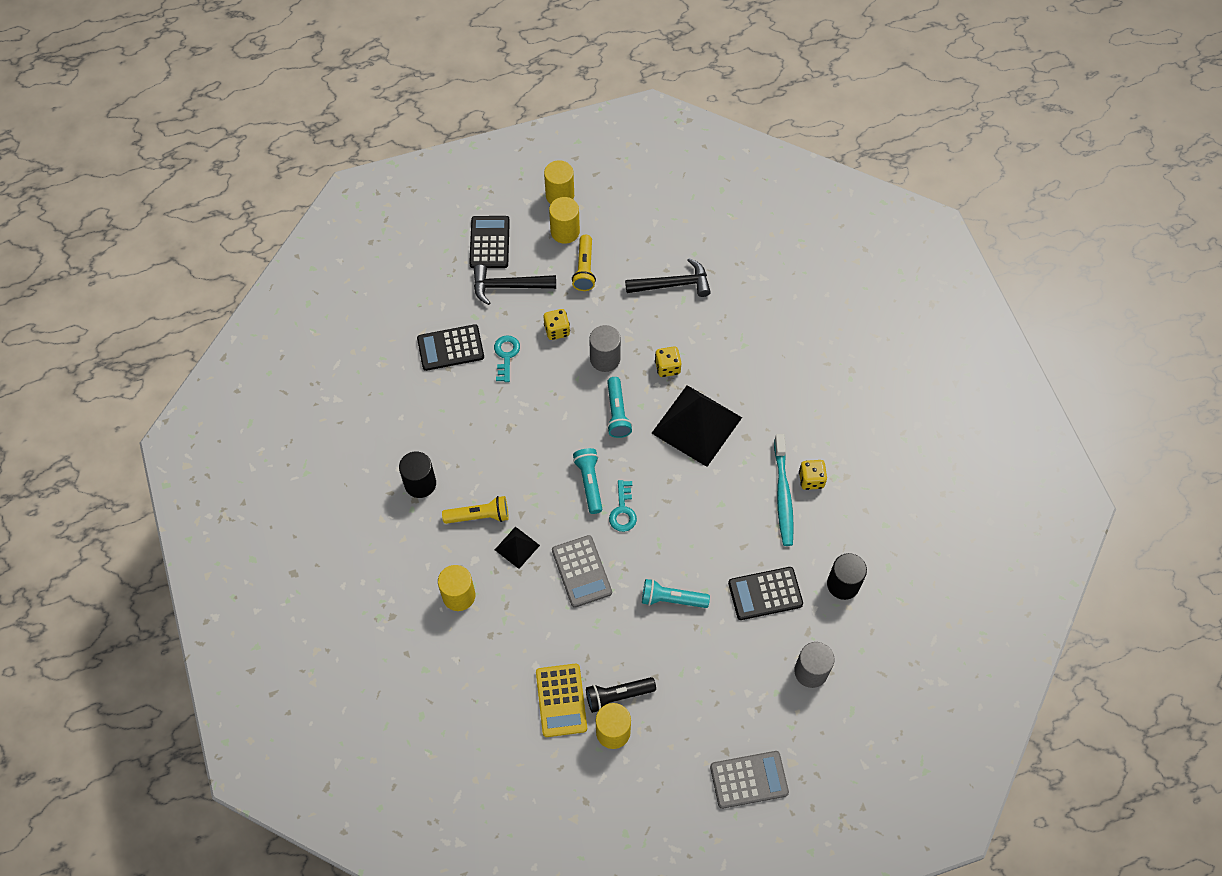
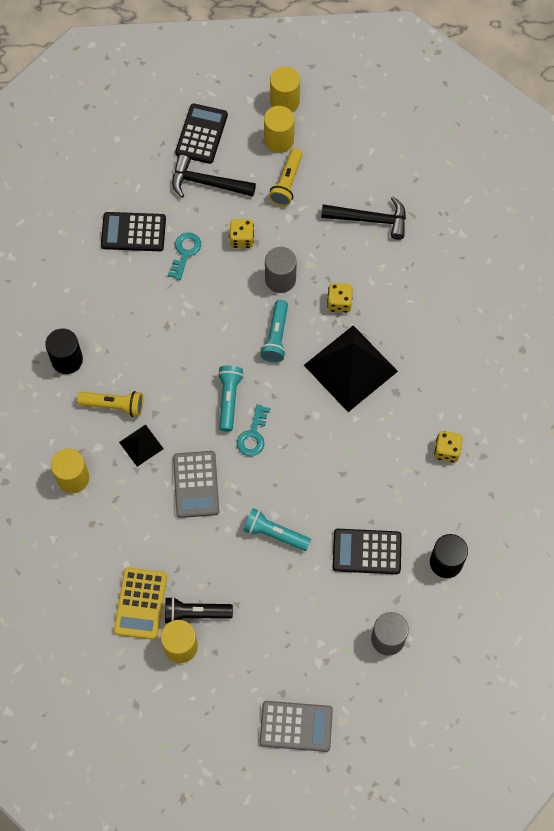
camera: 15 degrees right, 5 degrees up
turquoise toothbrush [774,434,794,546] -> none

